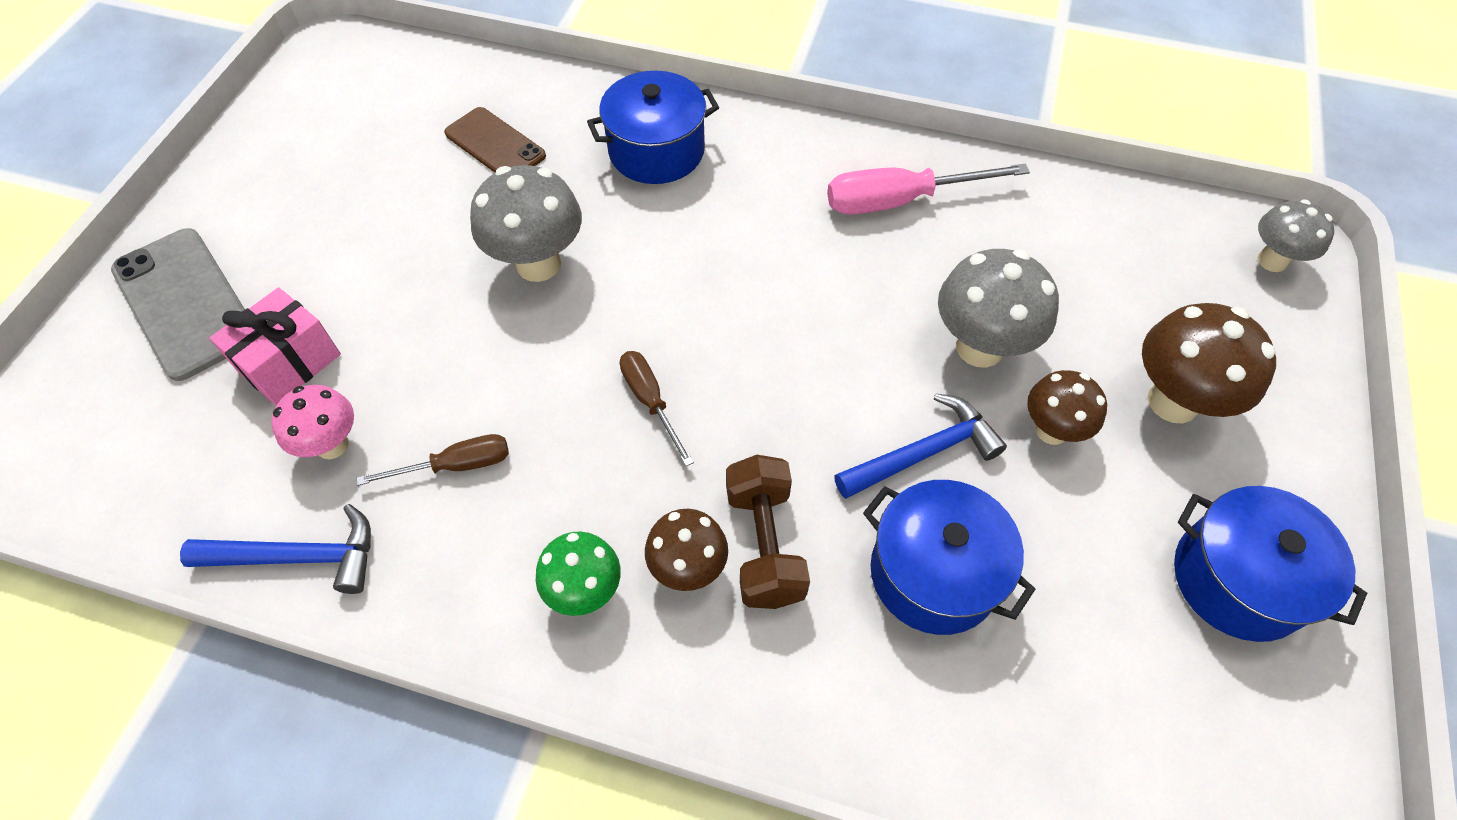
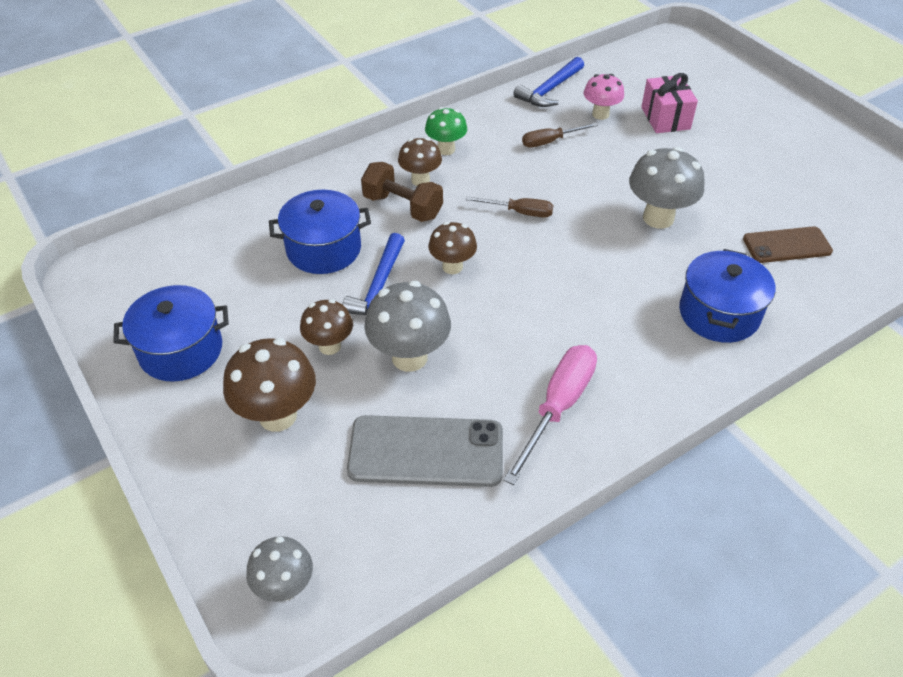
camera: 130 degrees right, 10 degrees down
grey phone [111,228,245,381] -> grey phone moved to [347,415,503,487]
brown screwdriver [357,434,509,486] -> brown screwdriver turned 45 degrees clockwise [522,123,598,148]
none -> brown mushroom [428,222,477,274]

